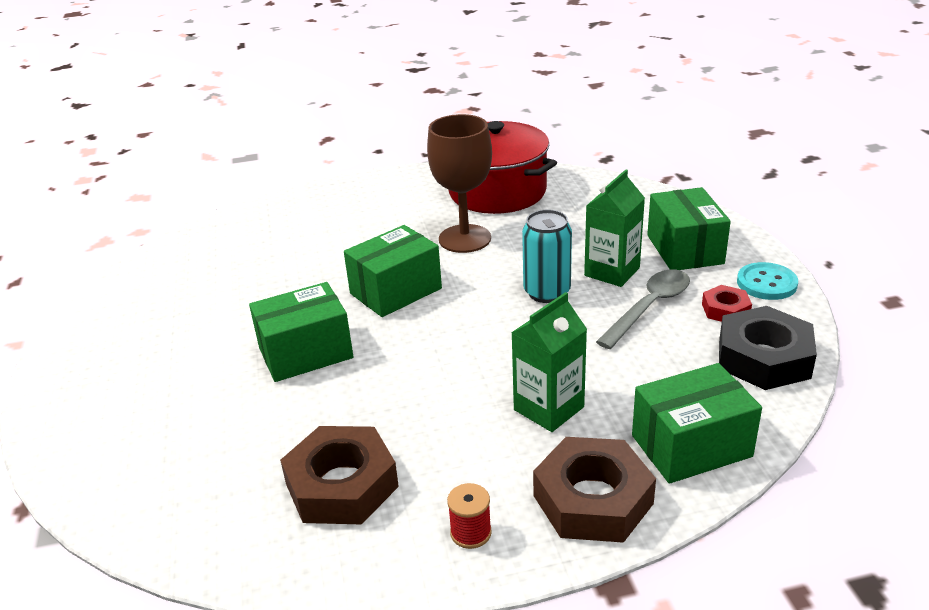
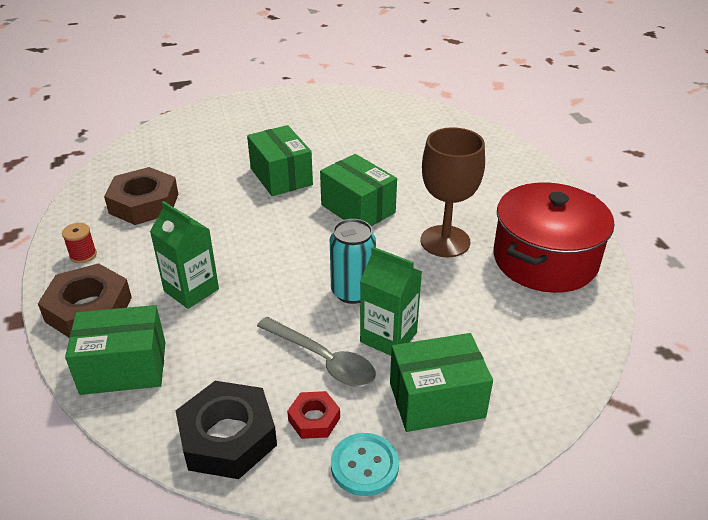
camera: 85 degrees right, 5 degrees up
green box [632,363,762,484] -> green box turned 75 degrees counterclockwise [65,305,165,395]

